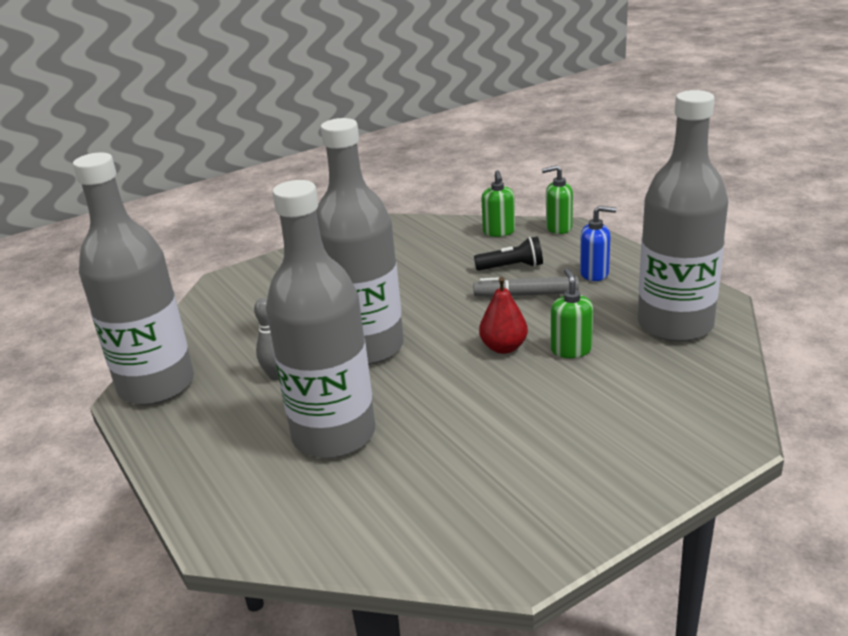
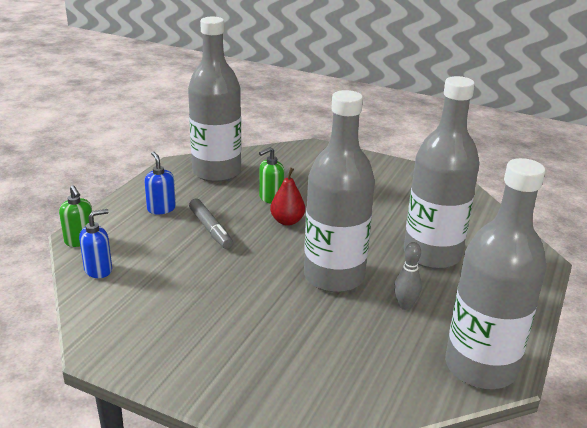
camera: 125 degrees left, 0 degrees up
black flashlight [474,237,543,271] -> none
green soap dispenser [481,170,515,237] -> blue soap dispenser [79,209,112,278]

